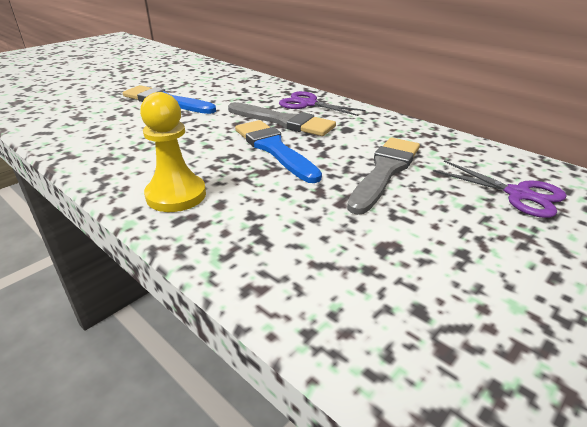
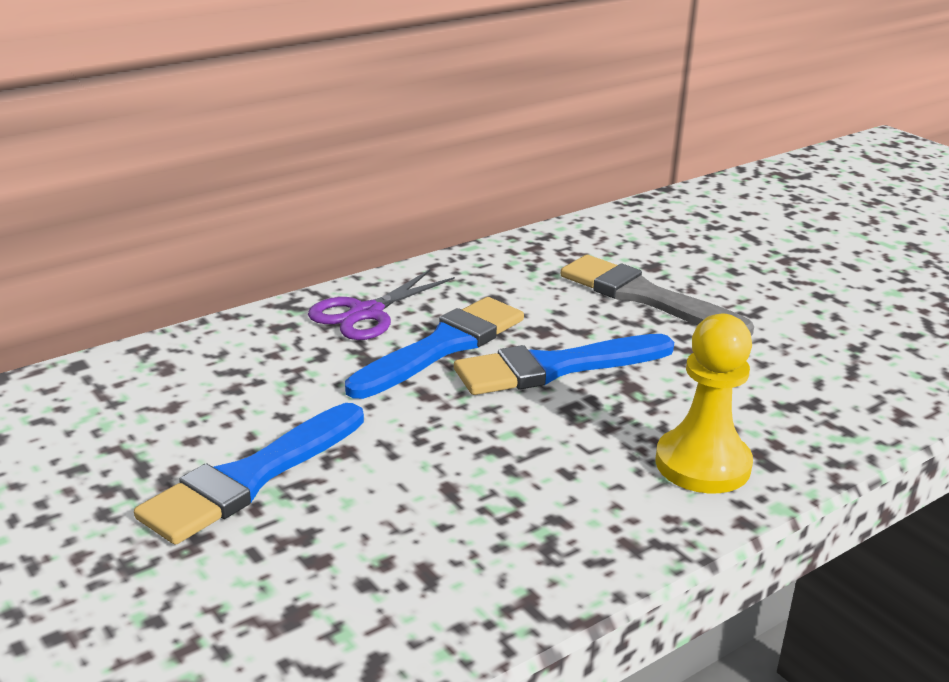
camera: 80 degrees left, 5 degrees down
grey brush [228,102,336,136] -> blue brush [345,297,524,399]
purple scissors [433,160,567,218] -> none

